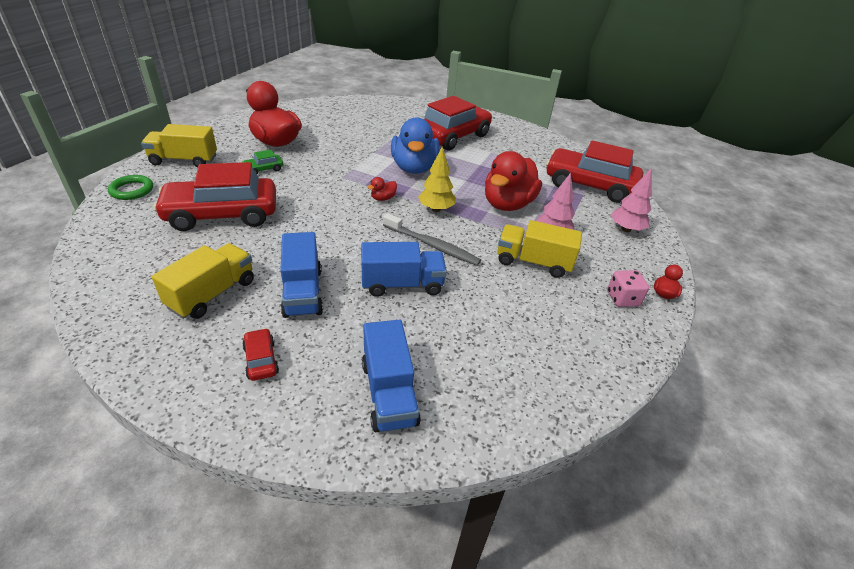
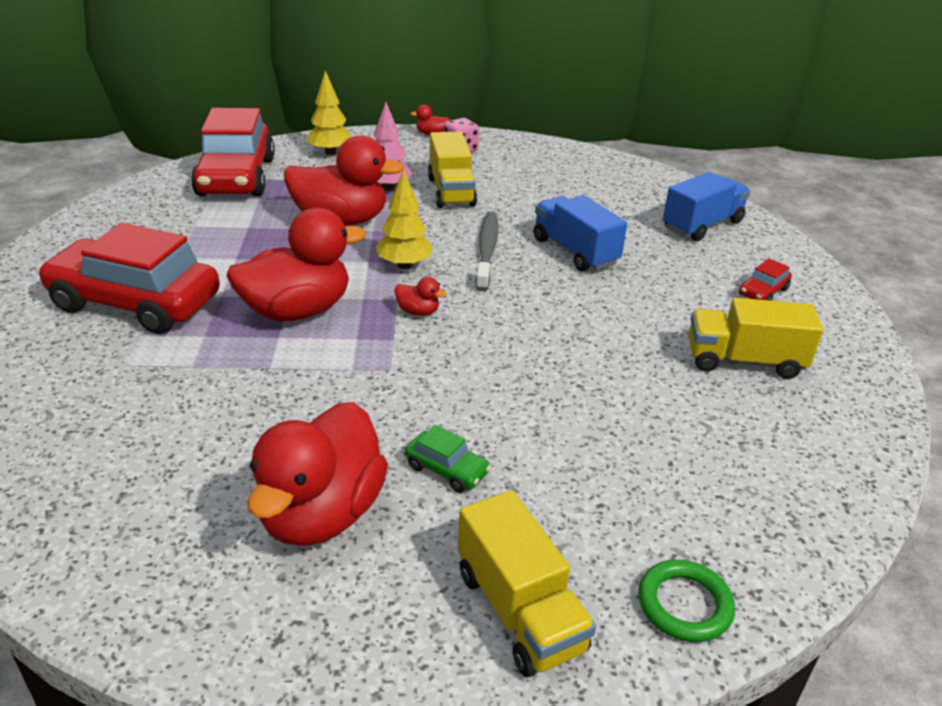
camera: 115 degrees left, 5 degrees down
red car [153,162,276,231] -> none
blue truck [280,232,323,318] -> none
blue duck [391,117,440,174] -> red duck [227,208,366,321]
pink tree [611,168,652,232] -> yellow tree [307,70,351,155]

